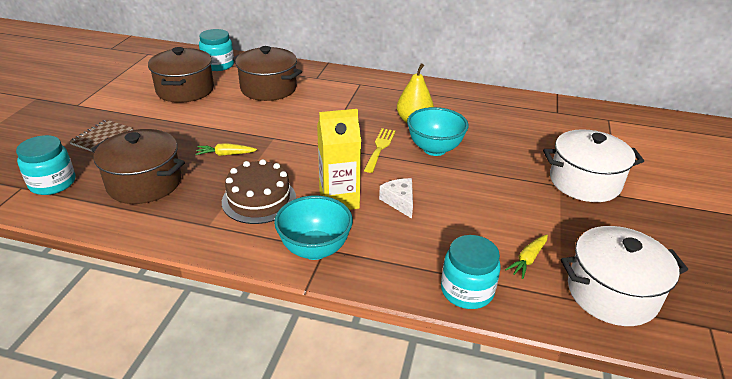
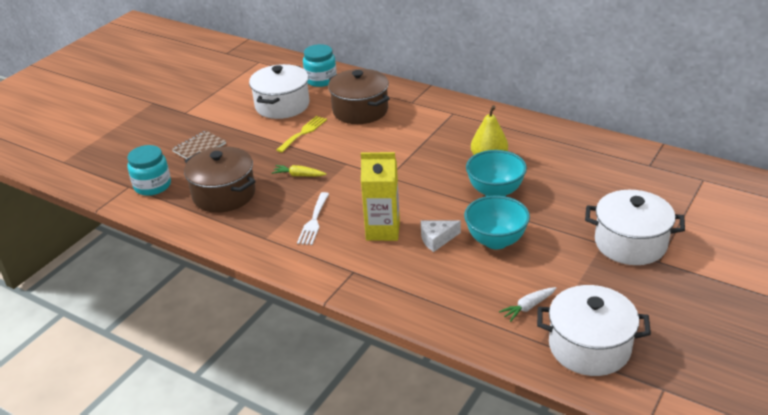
camera: 20 degrees right, 0 degrees up
brown pot [148,47,214,103] -> white pot [249,64,310,119]
brown cake [222,159,296,224] -> white fork [297,192,329,245]
turquoise bowl [274,195,353,260] -> turquoise bowl moved to [464,196,530,249]
yellow fork [364,128,396,173] -> yellow fork moved to [277,116,327,153]
white cheese [379,178,413,218] -> white cheese turned 105 degrees counterclockwise [421,220,461,252]
turquoise jar [441,235,501,309] -> none
yellow carrot [505,234,548,279] -> white carrot [499,287,556,322]

